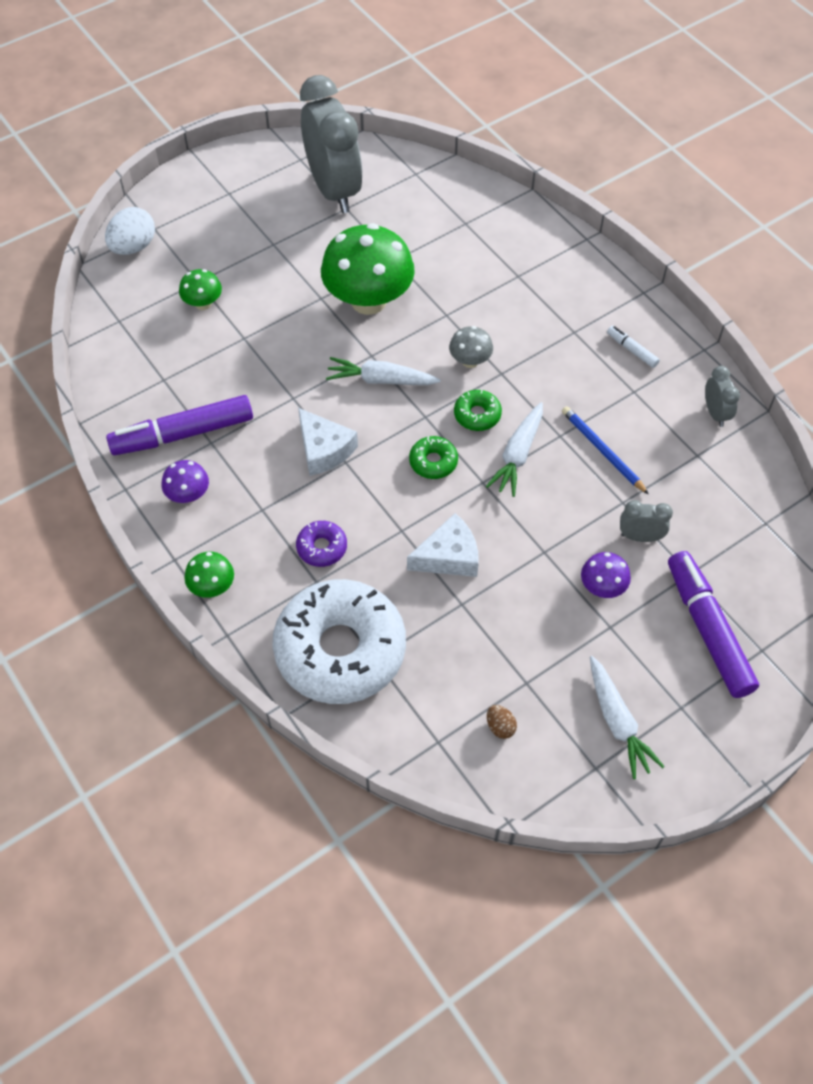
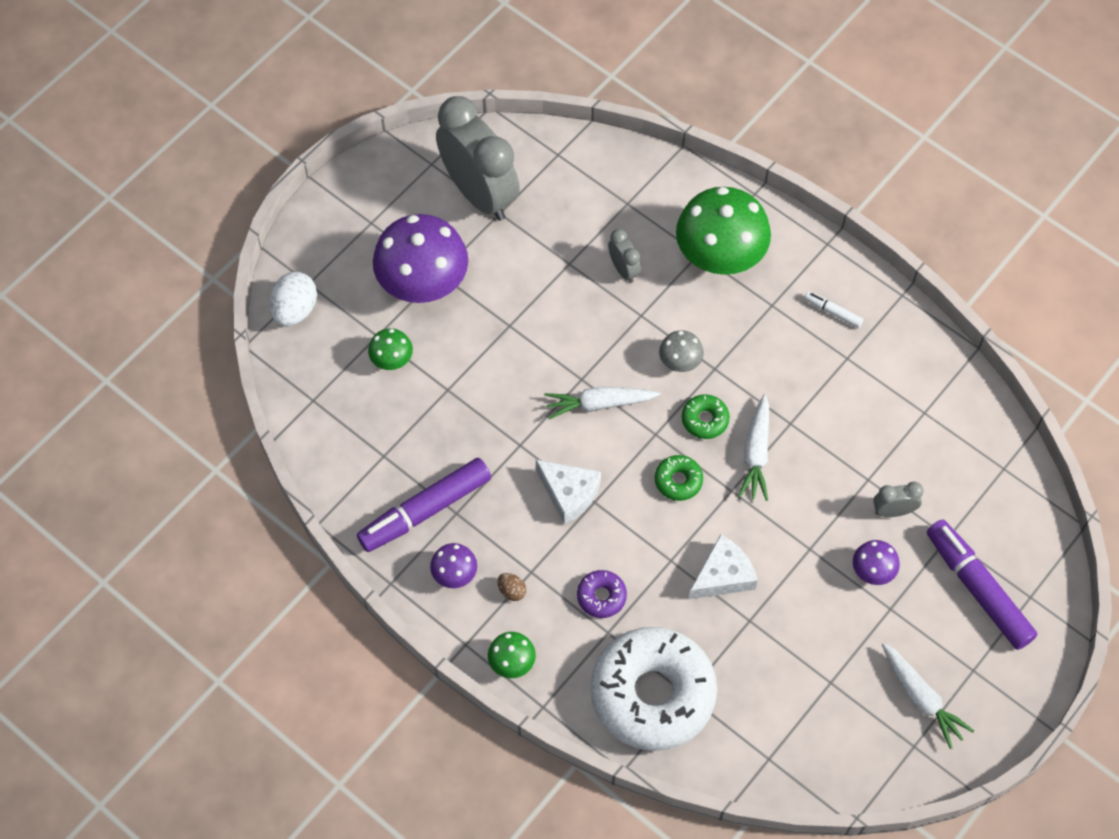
camera: 15 degrees left, 5 degrees up
green mushroom [321,223,415,315] -> green mushroom moved to [676,187,771,275]
brown egg [487,705,517,739] -> brown egg moved to [498,573,526,601]
blue pencil [562,406,649,495] -> none
grey clock [705,366,740,427] -> grey clock moved to [608,229,641,283]
none -> purple mushroom [373,214,468,303]

